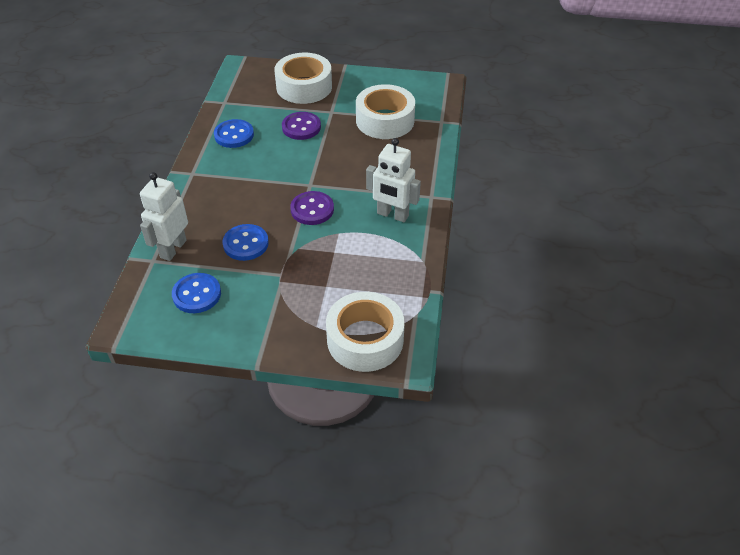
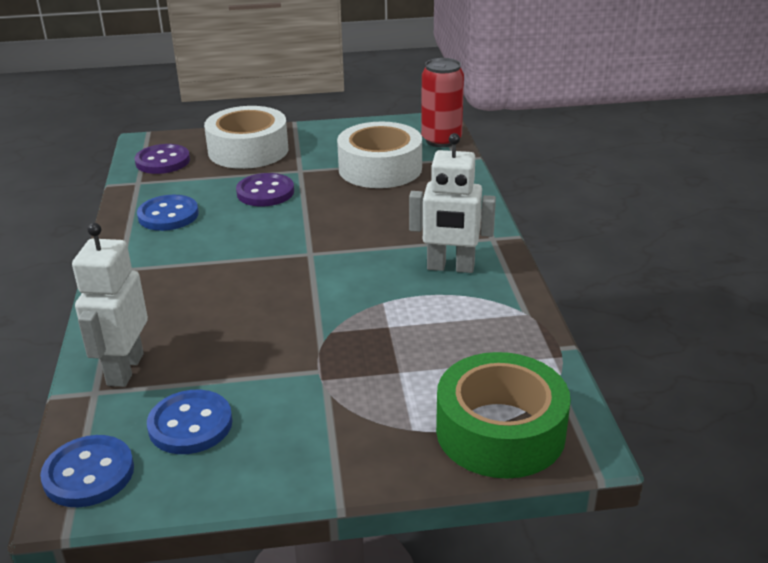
camera: 15 degrees left, 15 degrees down
blue button [223,224,269,261] -> blue button moved to [40,435,134,507]
purple button [290,191,334,225] -> purple button moved to [134,144,190,174]
white tape [326,292,405,372] -> green tape [436,352,571,479]
none -> red can [421,58,464,147]

